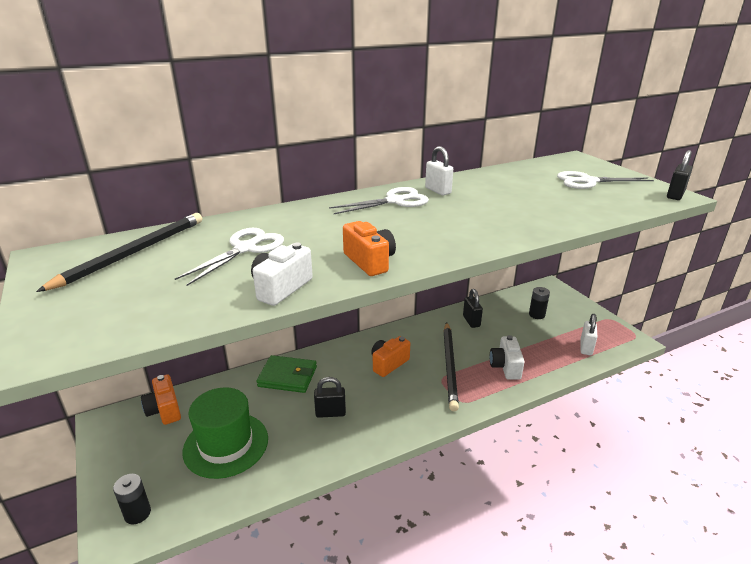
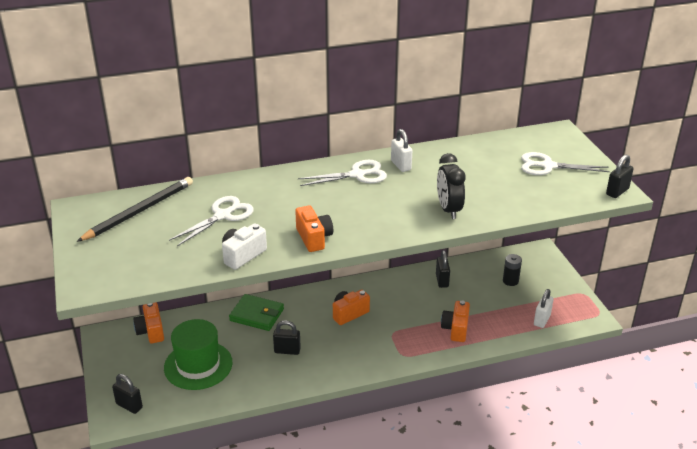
camera: 10 degrees right, 5 degrees up
black battery [113,474,151,524] -> black padlock [112,374,143,414]
black pencil [444,322,459,411] -> none
white camera [490,335,525,380] -> orange camera [441,300,470,342]
none -> black clock [437,153,466,219]

